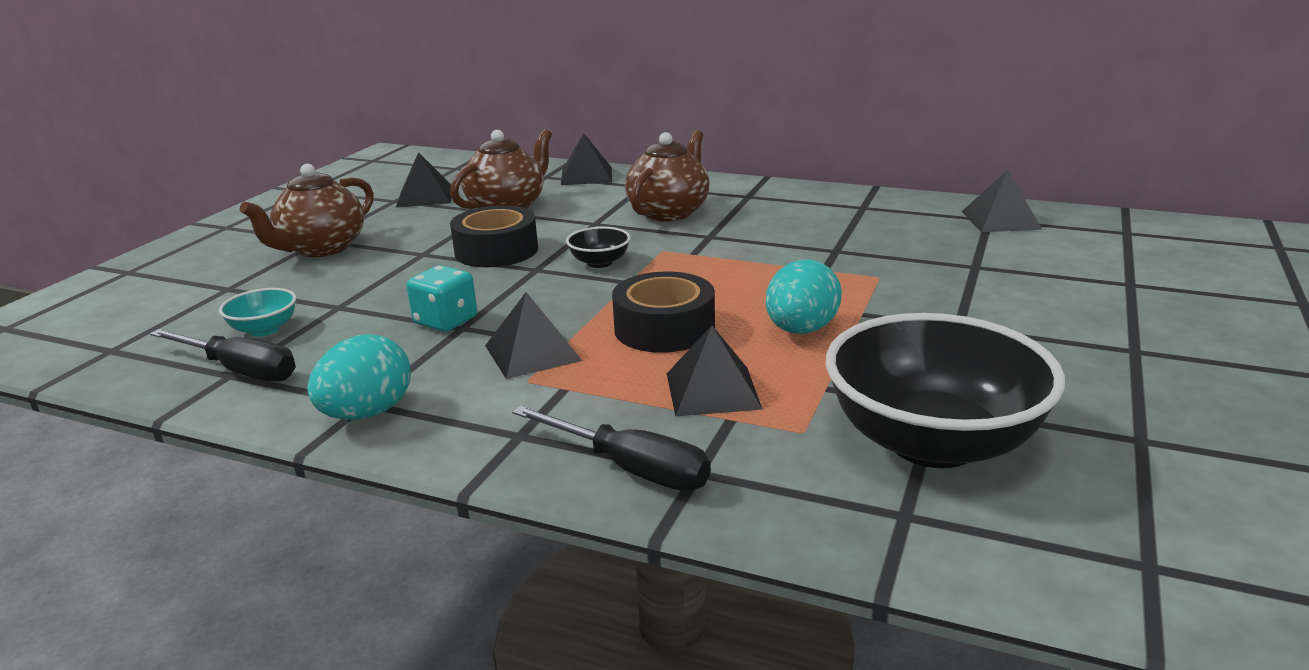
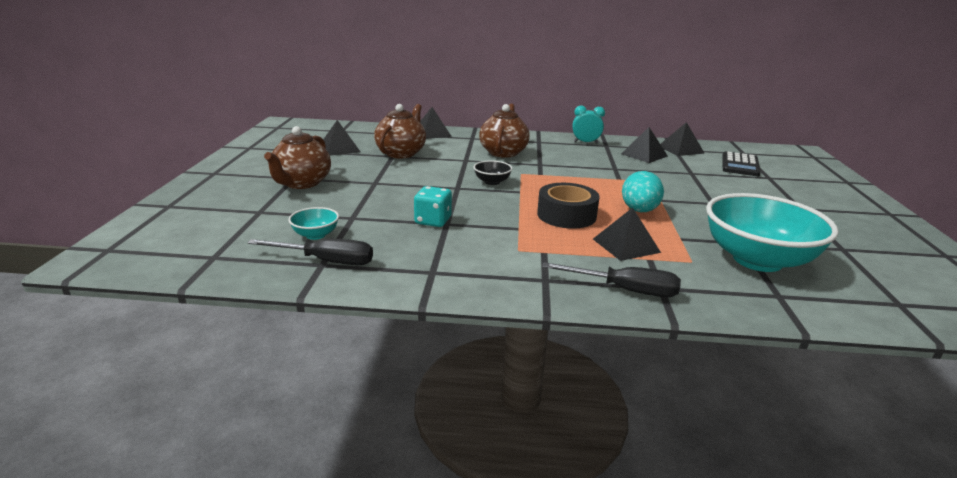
camera: 20 degrees left, 0 degrees up
turquoise egg [307,334,411,420] -> none
black tape [450,205,538,267] -> none
black pyramid [485,292,582,379] -> black pyramid moved to [621,127,668,163]
black bowl [826,313,1065,468] -> turquoise bowl [706,193,838,272]
none -> turquoise clock [572,106,605,144]
none -> black calculator [722,151,761,176]

